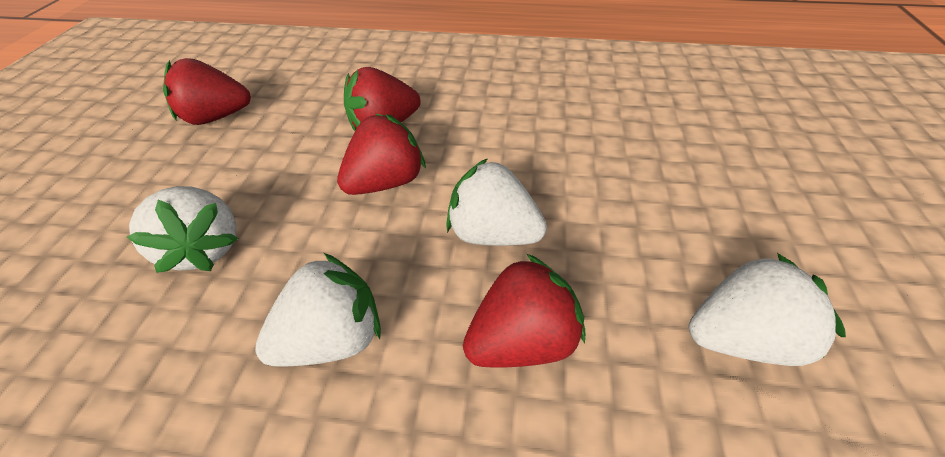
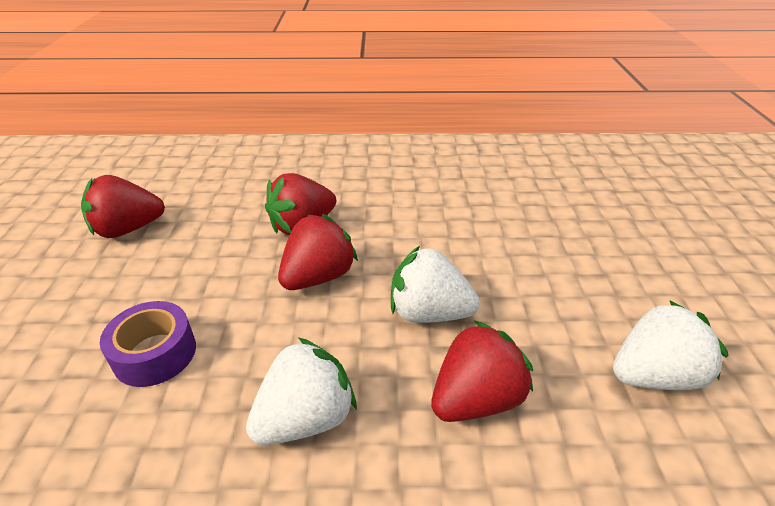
camera: 10 degrees left, 10 degrees down
white strawberry [127,186,239,273] -> purple tape [100,301,196,387]

